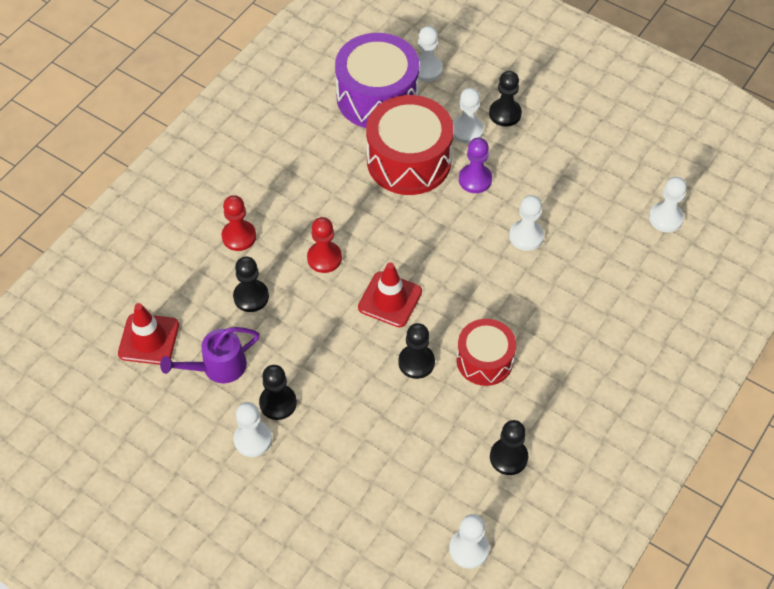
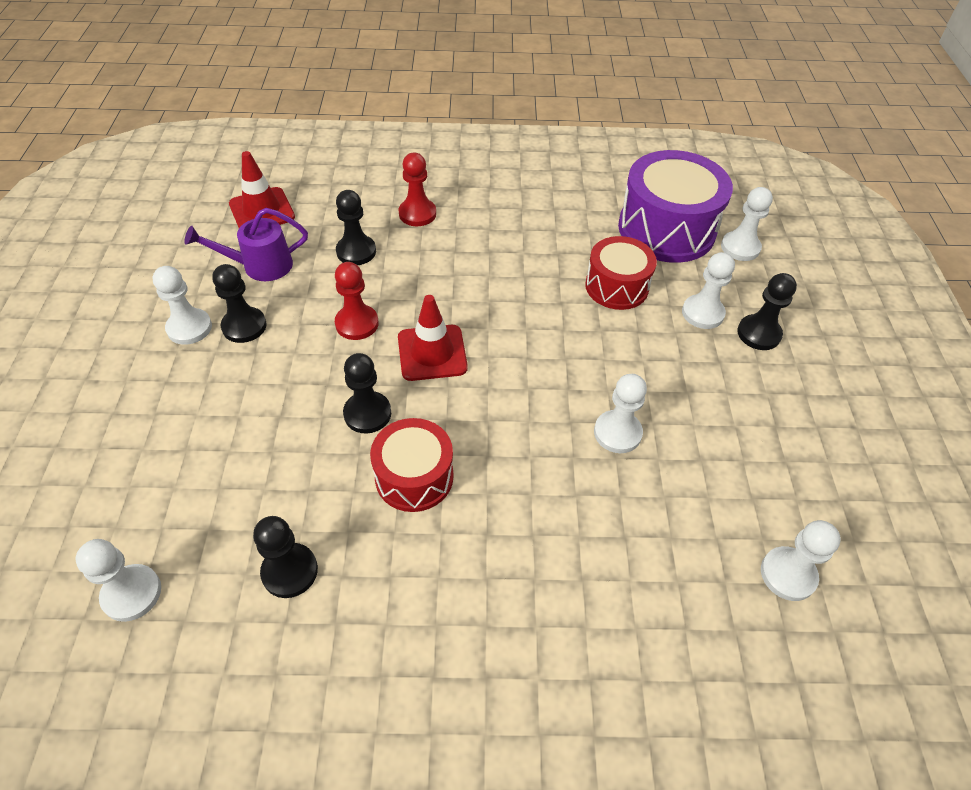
camera: 55 degrees right, 5 degrees down
purple watering can [160,327,260,383] -> purple watering can turned 45 degrees counterclockwise [184,208,308,281]
red pawn [307,217,342,273] -> red pawn moved to [335,262,379,340]
red drum [366,95,454,195] -> red drum [585,236,657,310], size x0.61
purple pawn [459,138,492,193] -> none

